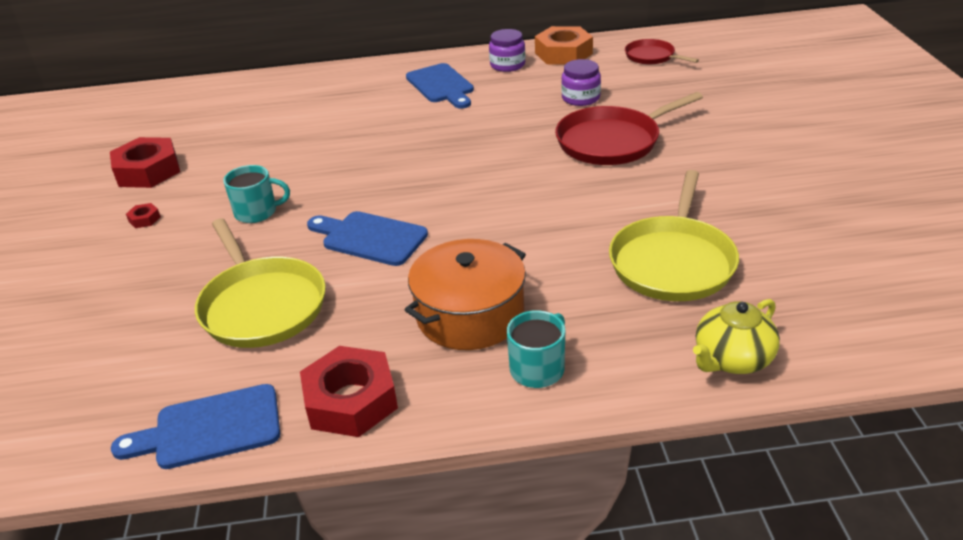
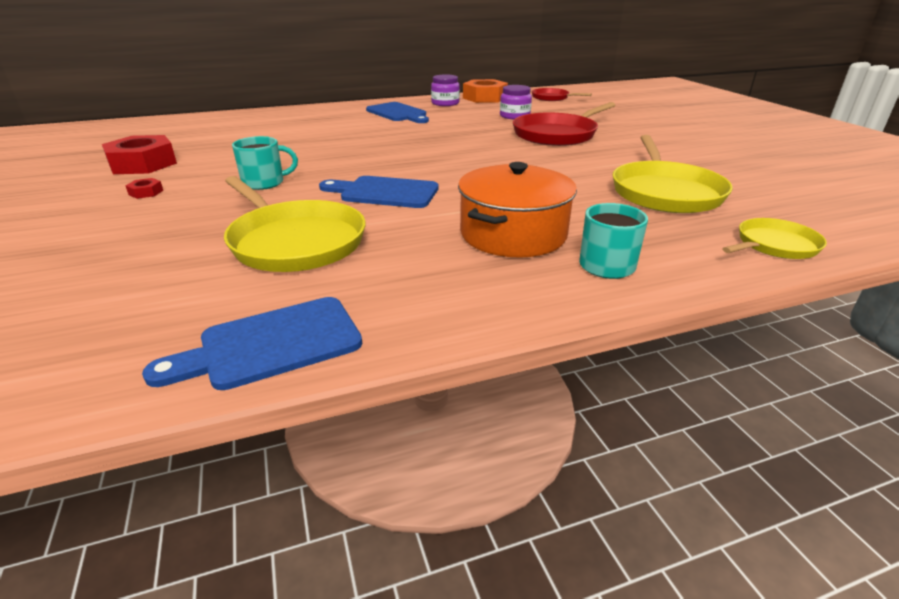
camera: 15 degrees left, 5 degrees down
red nut [300,346,398,437] -> none
yellow teapot [693,299,780,374] -> yellow pan [722,218,827,259]

